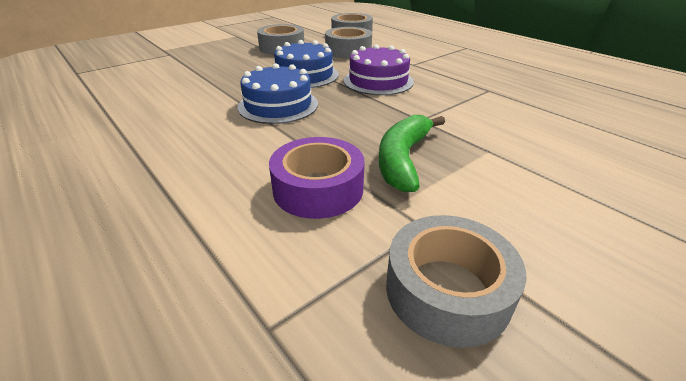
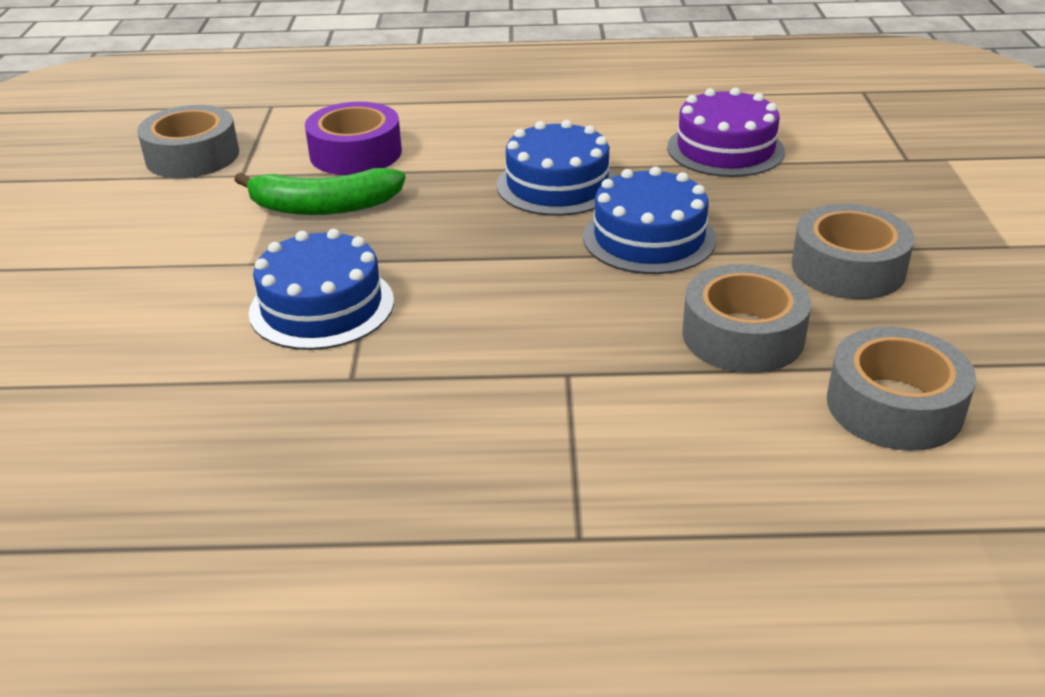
camera: 130 degrees right, 0 degrees up
purple cake [344,44,414,95] -> purple cake moved to [667,88,785,177]
green banana [379,115,445,192] -> green banana turned 120 degrees clockwise [234,168,406,215]
none -> blue cake [249,229,394,350]

